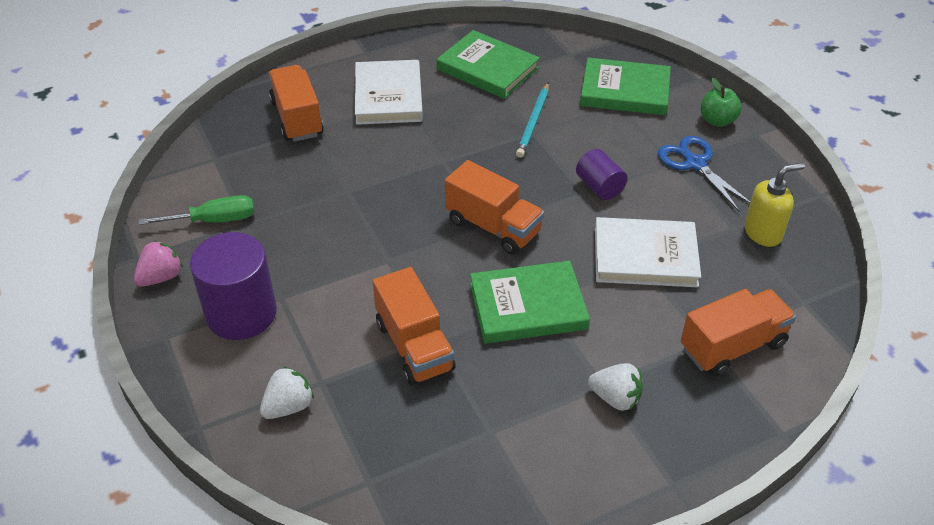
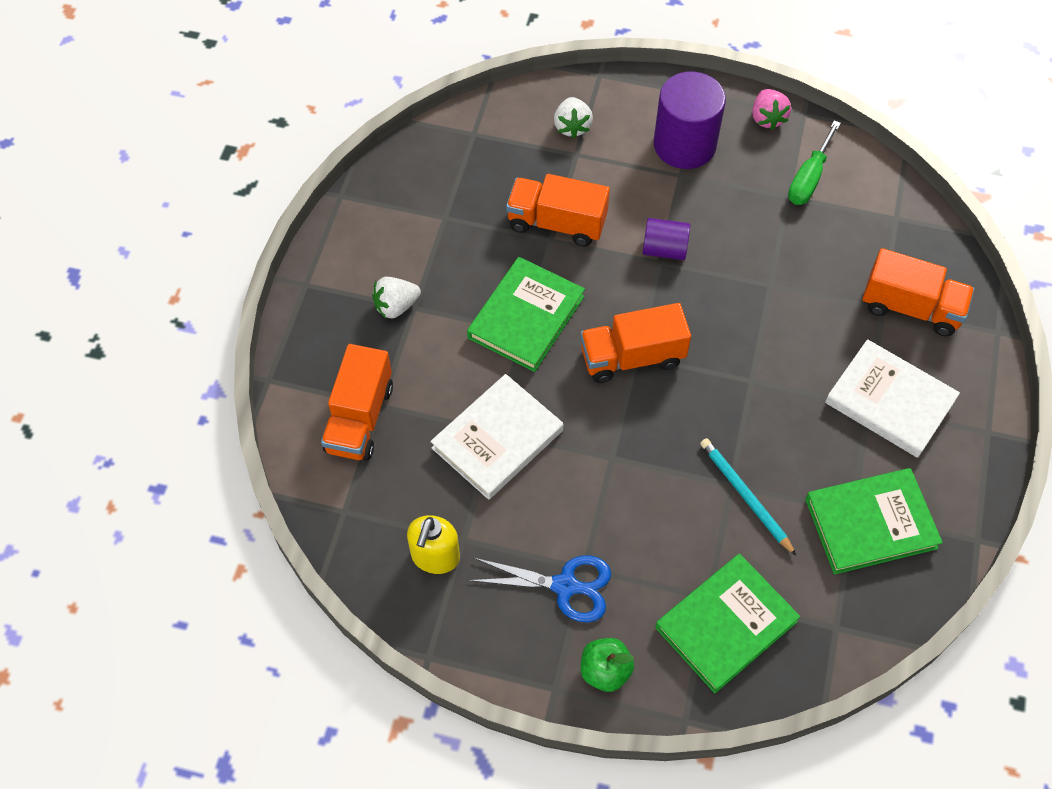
camera: 130 degrees right, 15 degrees up
purple cylinder [576,149,628,200] -> purple cylinder moved to [643,218,690,260]

